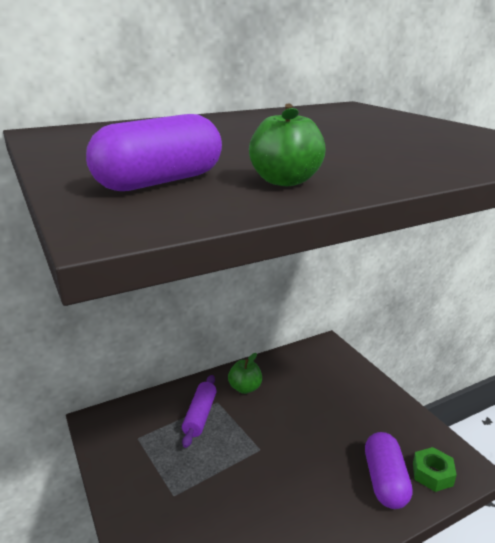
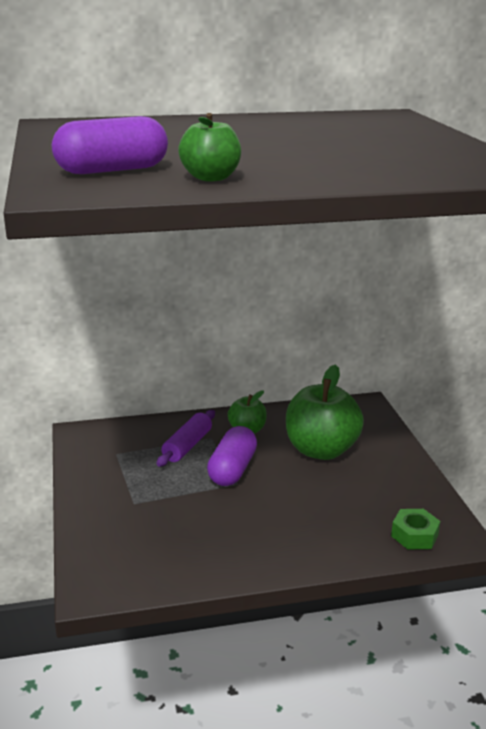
camera: 15 degrees right, 0 degrees up
purple capsule [365,432,413,509] -> purple capsule moved to [207,426,257,486]
none -> green apple [286,364,364,460]

